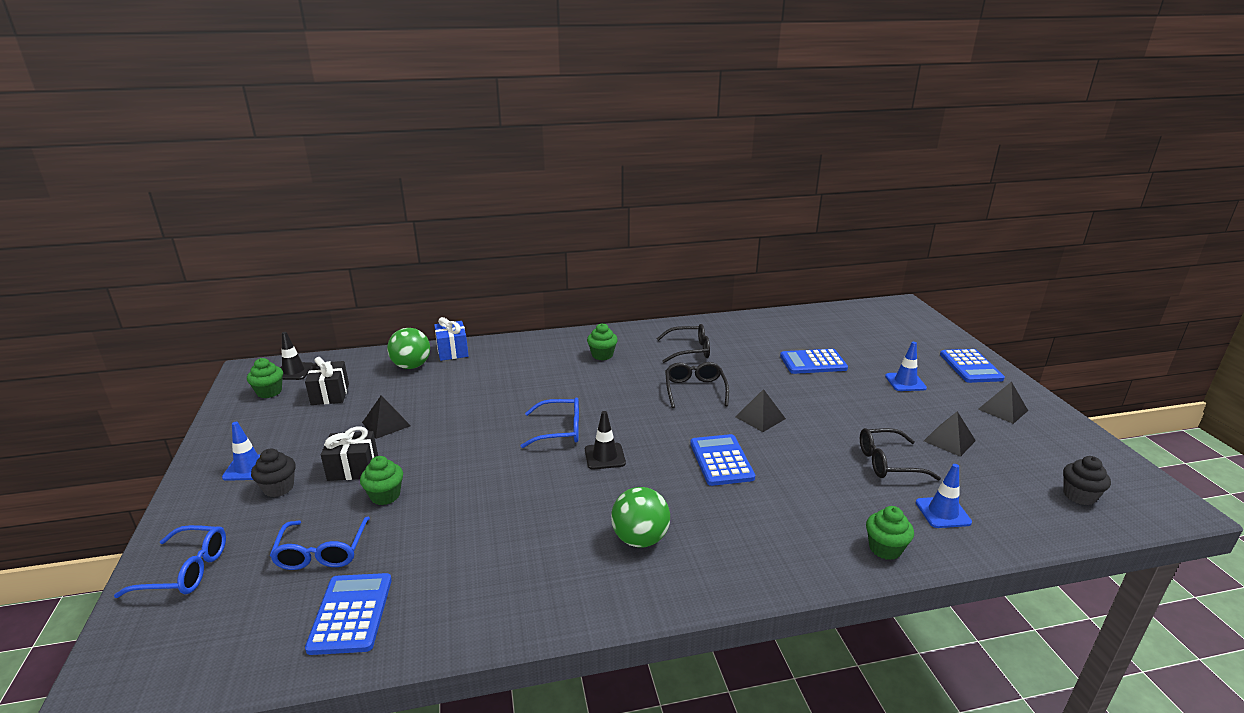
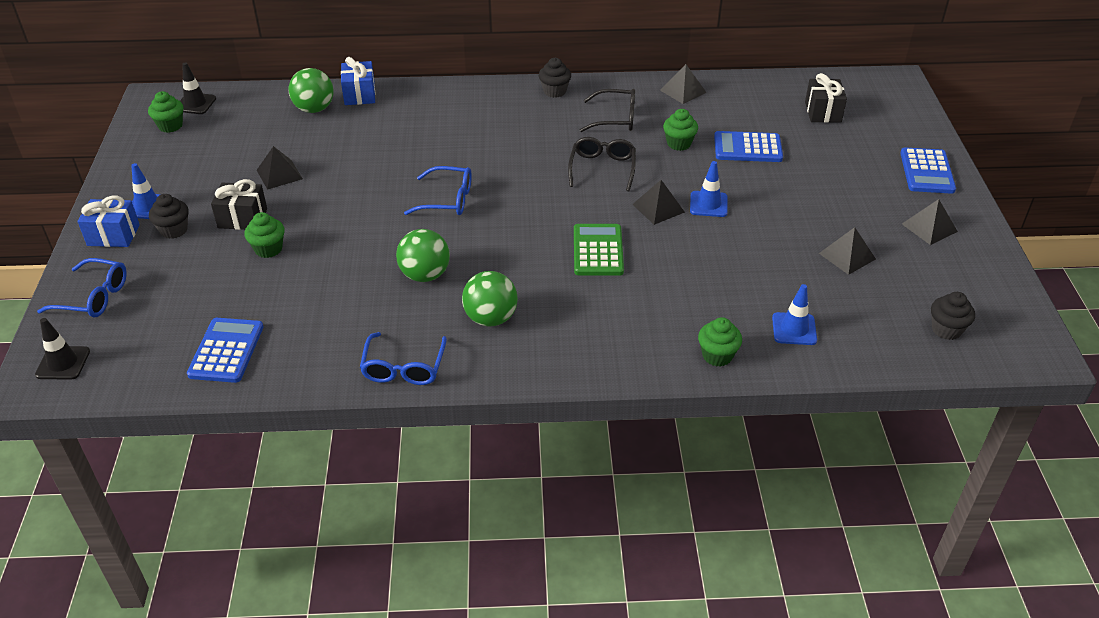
camera: 10 degrees right, 15 degrees up
blue glasses [270,517,370,570] -> blue glasses moved to [360,332,447,385]
black gift [305,357,349,405] -> black gift moved to [805,73,847,123]
black traffic cone [585,411,626,470] -> black traffic cone moved to [35,318,90,380]
green cupcake [587,323,618,360] -> green cupcake moved to [663,109,698,151]
blue calculator [690,434,755,486] -> green calculator [574,224,624,276]
black glasses [860,428,941,481] -> none
blue traffic cone [885,342,927,391] -> blue traffic cone moved to [690,161,728,217]
none -> blue gift [77,196,140,247]
none -> green ball [396,229,450,282]
none -> black cupcake [539,58,571,98]
none -> black pyramid [660,64,707,104]

